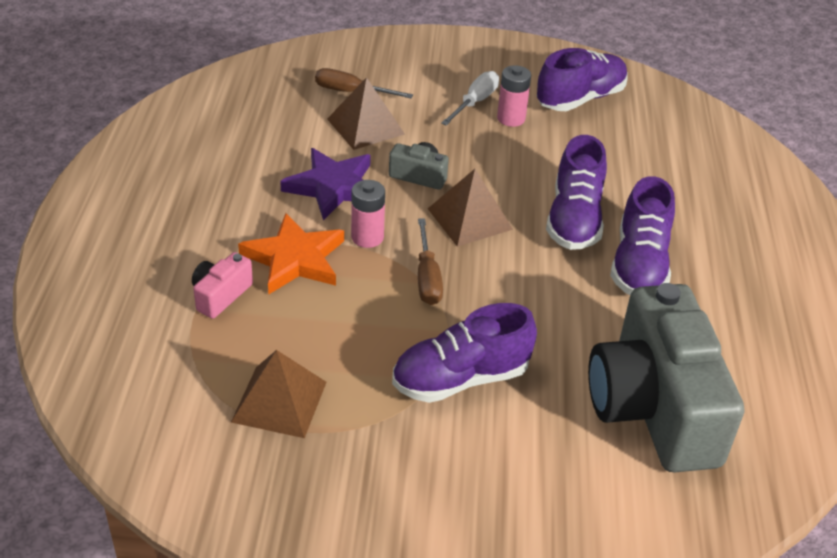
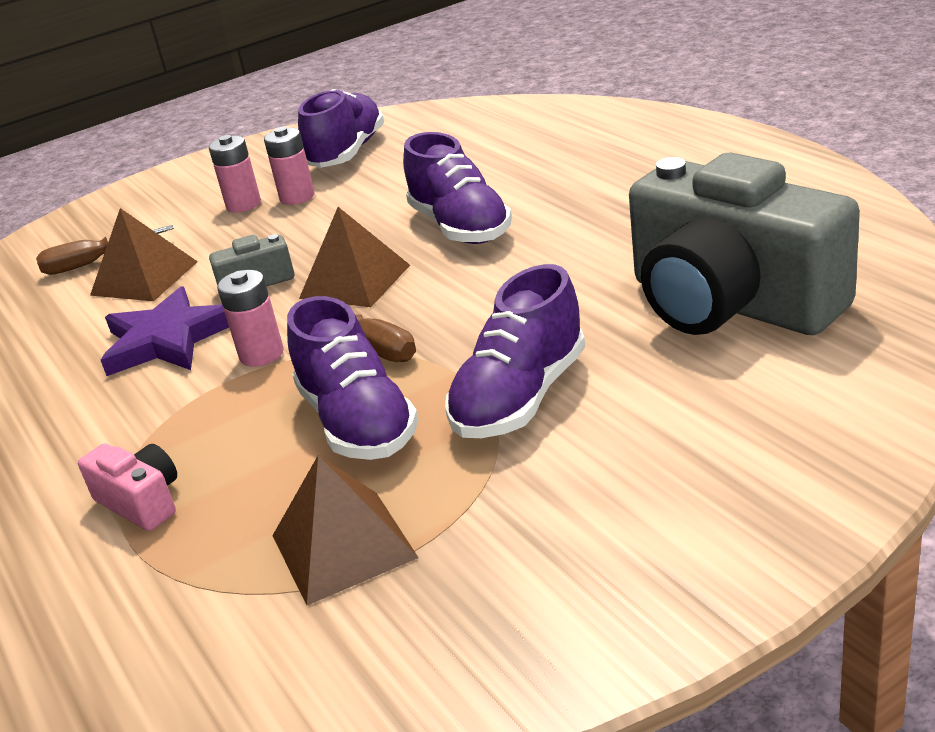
camera: 30 degrees left, 10 degrees down
pink camera [192,252,253,319] -> pink camera turned 135 degrees clockwise [78,443,177,531]
orange star [238,213,344,294] -> none
white screwdriver [441,71,499,126] -> pink battery [209,135,261,213]
purple shoe [610,176,675,295] -> purple shoe moved to [287,296,419,460]

